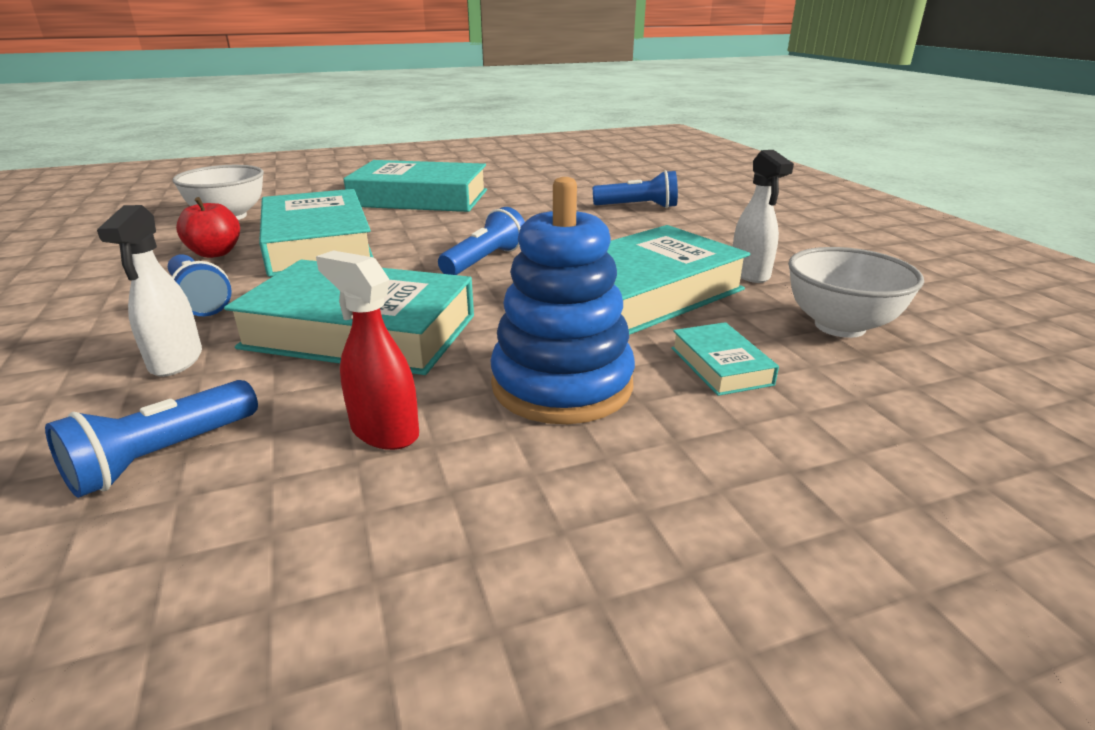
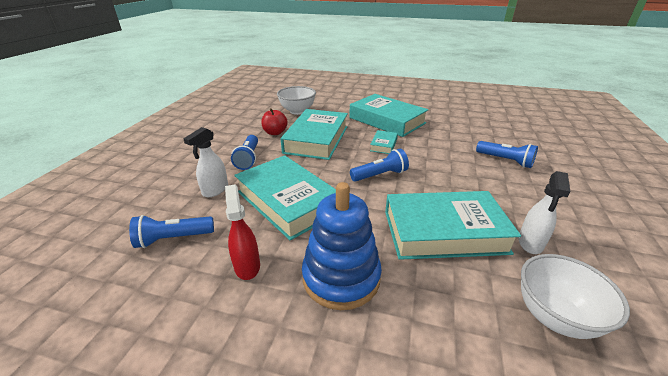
camera: 35 degrees right, 5 degrees up
turquoise book [671,322,779,396] -> turquoise book moved to [370,130,398,154]

